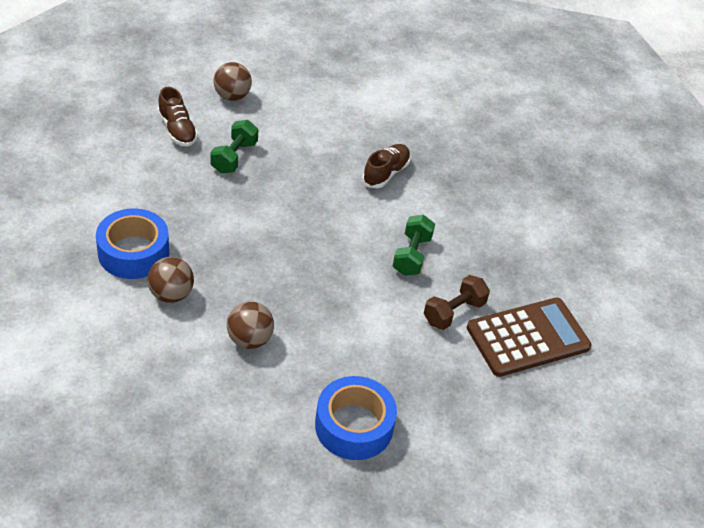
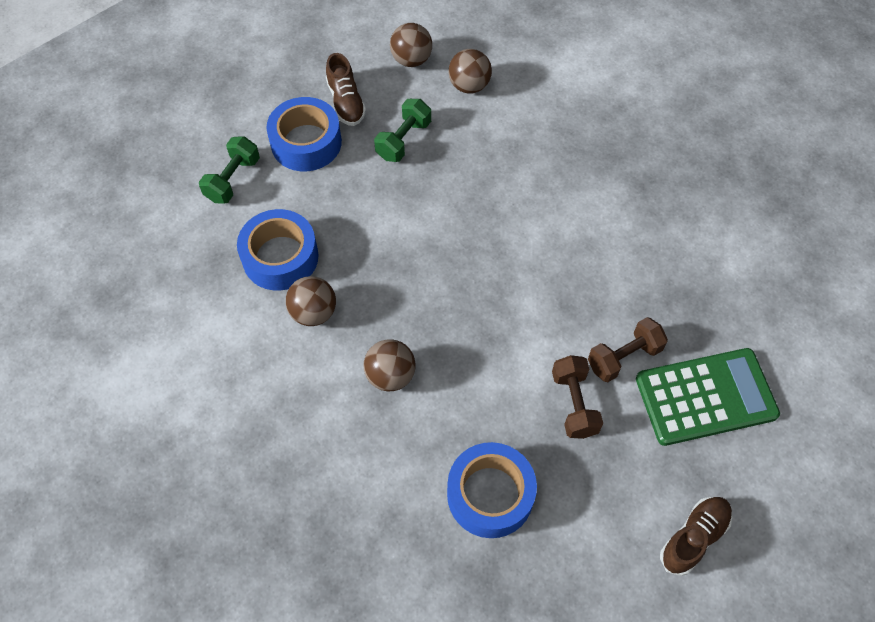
camera: 15 degrees right, 15 degrees up
brown shoe [362,144,411,188] -> brown shoe moved to [660,497,732,576]
green dumbbell [393,215,435,276] -> green dumbbell moved to [199,136,260,204]
brown calculator [467,298,592,377] -> green calculator [636,348,780,446]
none -> blue tape [266,97,342,171]
none -> brown ball [448,49,492,94]
none -> brown dumbbell [552,355,603,439]

